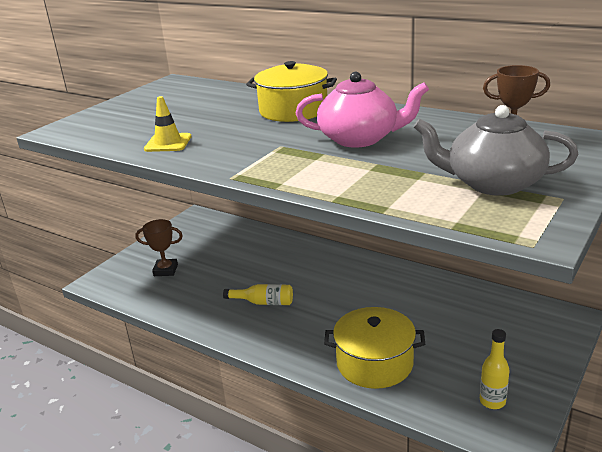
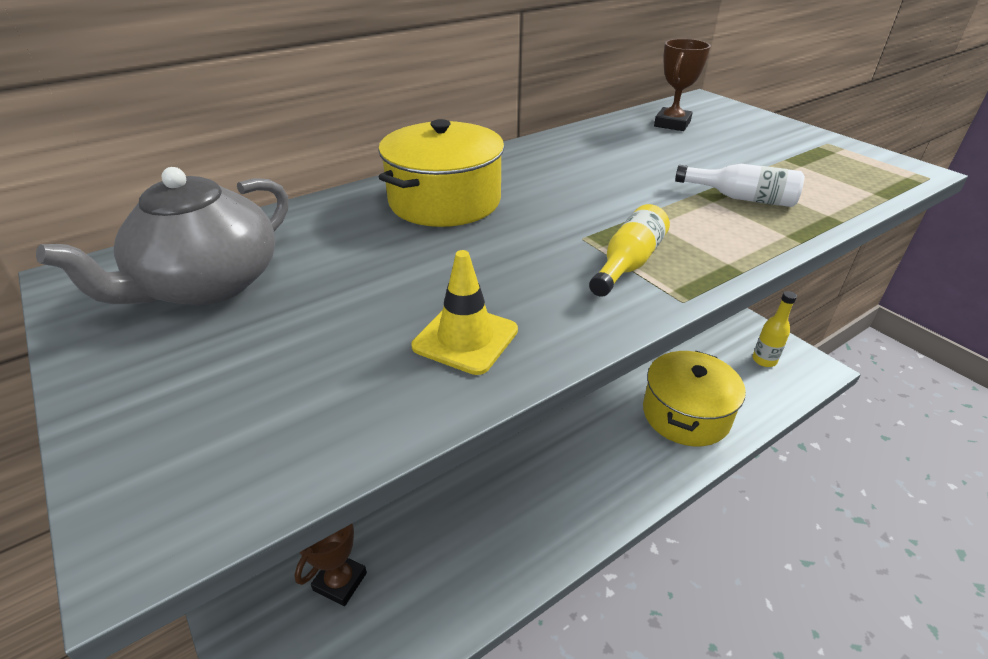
camera: 70 degrees left, 10 degrees up
yellow bottle [223,284,293,305] -> yellow bottle moved to [589,204,670,297]
pink teapot [295,72,429,148] -> none
grey teapot [414,105,579,196] -> grey teapot moved to [36,167,288,305]
none -> white bottle [675,164,805,207]

